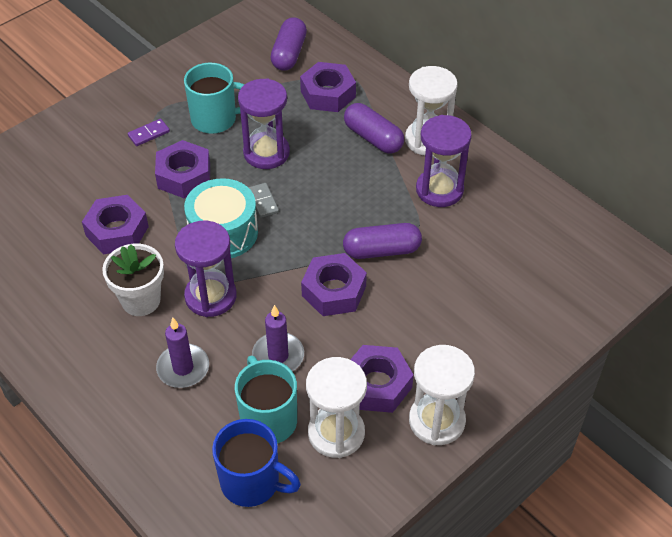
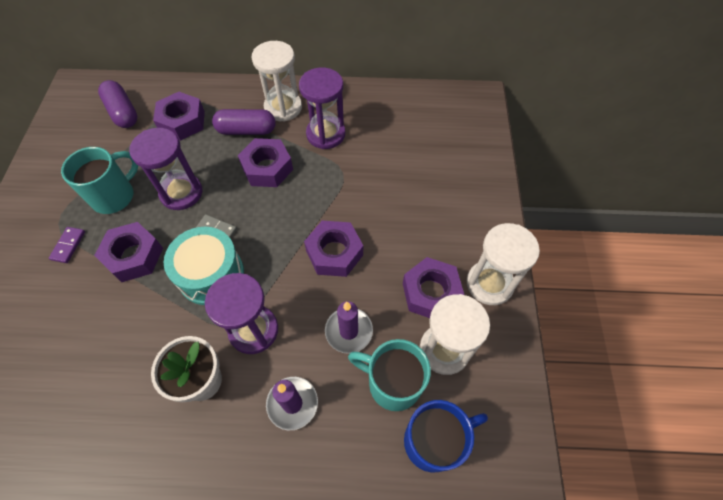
camera: 45 degrees left, 10 degrees up
purple nut [82,195,149,254] -> purple nut moved to [238,138,293,187]
purple capsule [343,223,422,259] -> none

